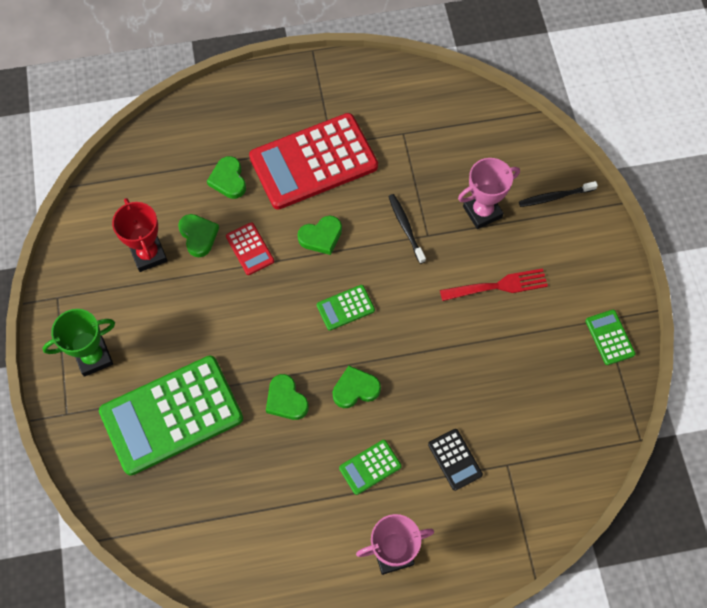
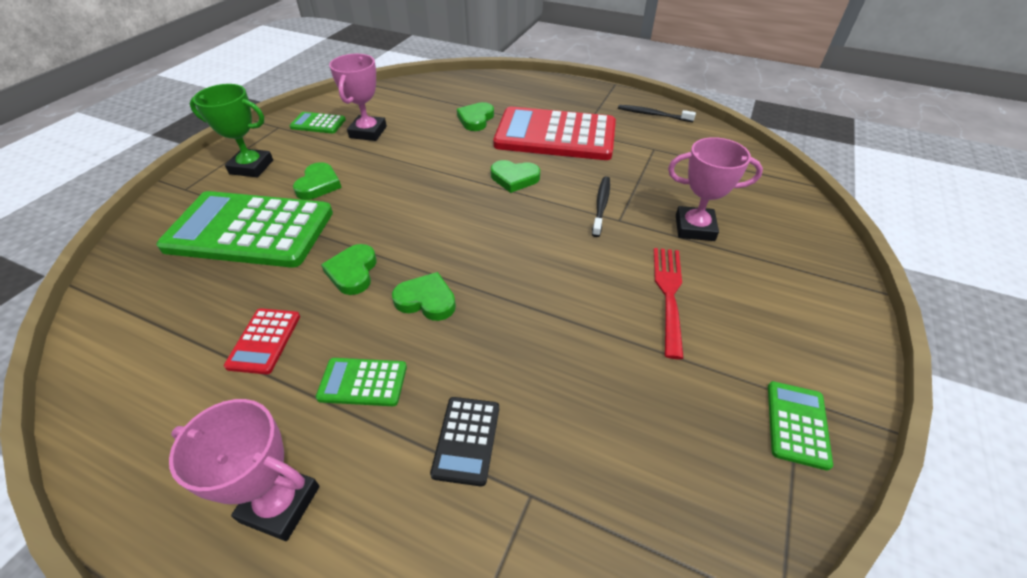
camera: 35 degrees right, 20 degrees down
red trophy [112,198,168,272] -> pink trophy [329,54,387,141]
green heart [178,214,219,257] -> green heart moved to [293,162,342,200]
red calculator [226,222,274,275] -> red calculator moved to [224,308,300,374]
green calculator [317,285,375,331] -> green calculator moved to [289,112,346,134]
red fork [440,268,548,301] -> red fork turned 105 degrees counterclockwise [654,248,684,359]
black toothbrush [519,181,598,207] -> black toothbrush moved to [618,105,696,122]

